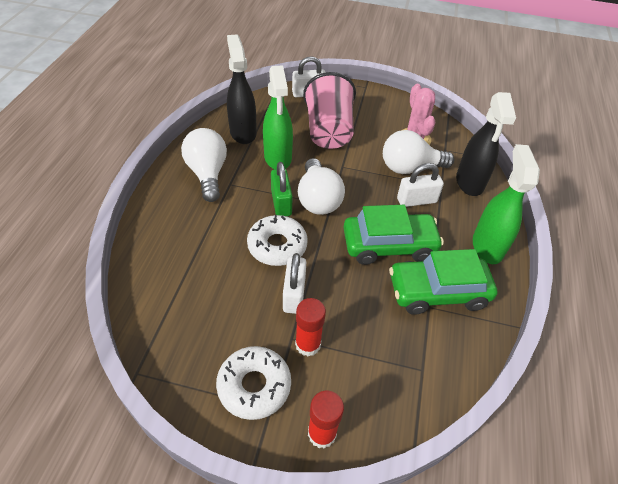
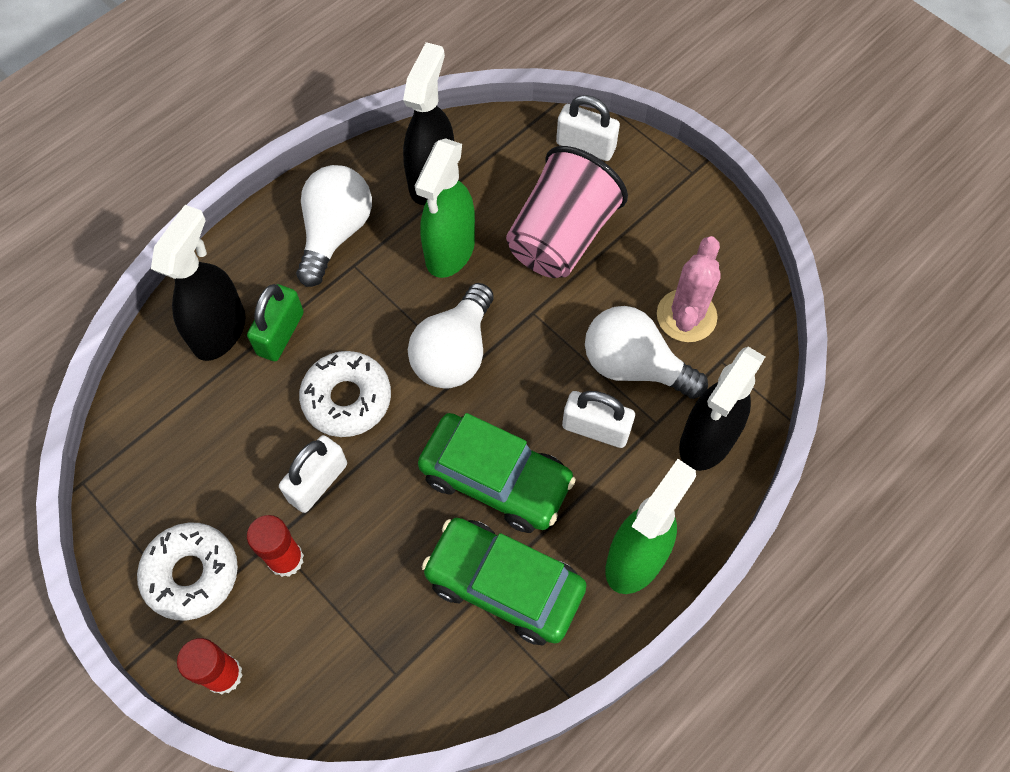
camera: 35 degrees right, 15 degrees up
green padlock [271,162,293,216] -> green padlock moved to [247,284,304,361]
none -> black spray bottle [151,205,245,361]

